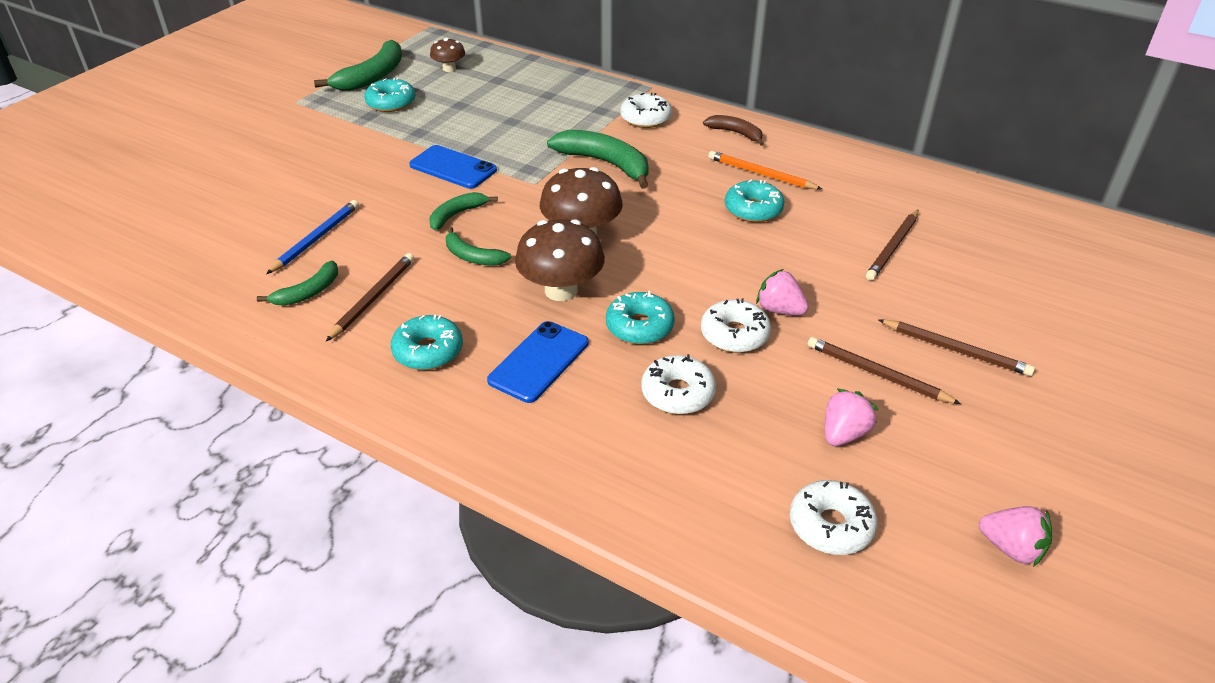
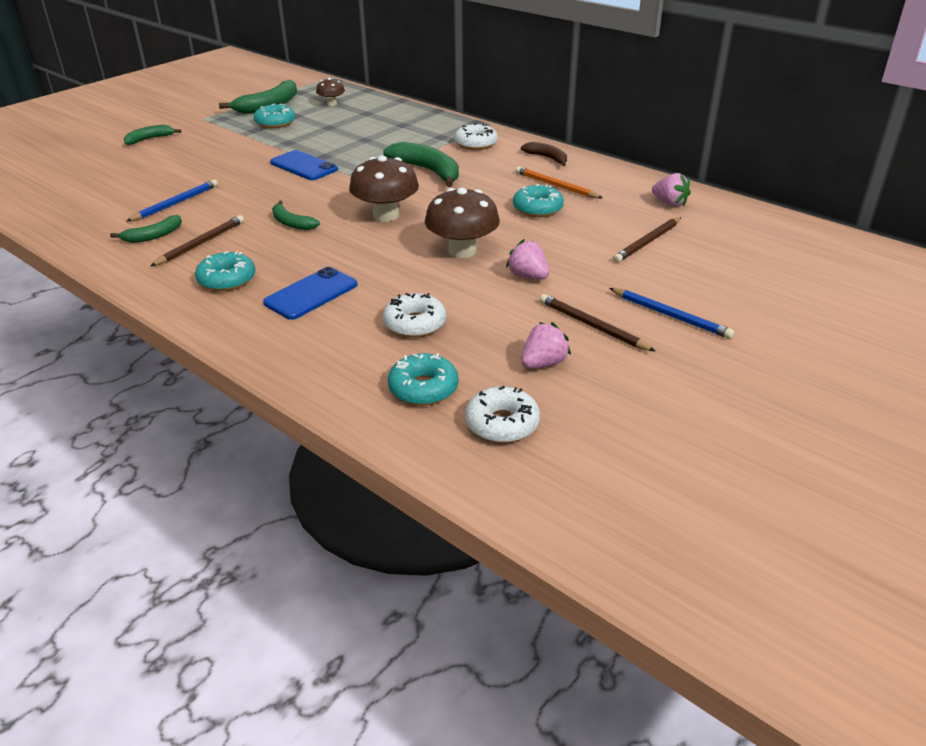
camera: 10 degrees right, 5 degrees down
green banana [429,192,498,231] -> green banana moved to [124,125,181,145]
brown mushroom [515,219,605,301] -> brown mushroom moved to [425,188,500,258]
turquoise donut [606,291,675,344] -> turquoise donut moved to [388,353,459,406]
white donut [701,299,771,353] -> none
brown pencil [878,319,1035,376] -> blue pencil [609,288,735,339]
pink strawberry [979,506,1052,567] -> pink strawberry moved to [652,173,691,207]

